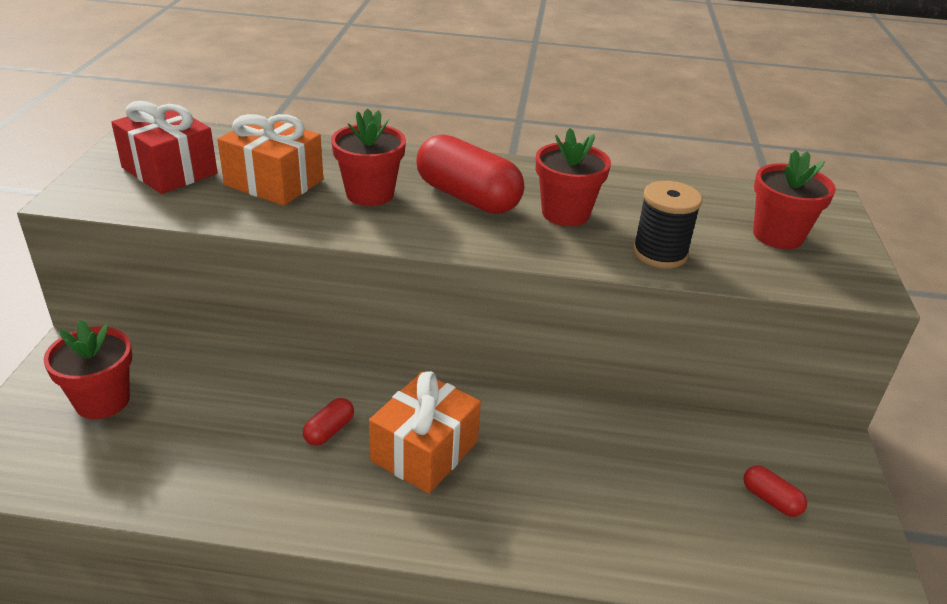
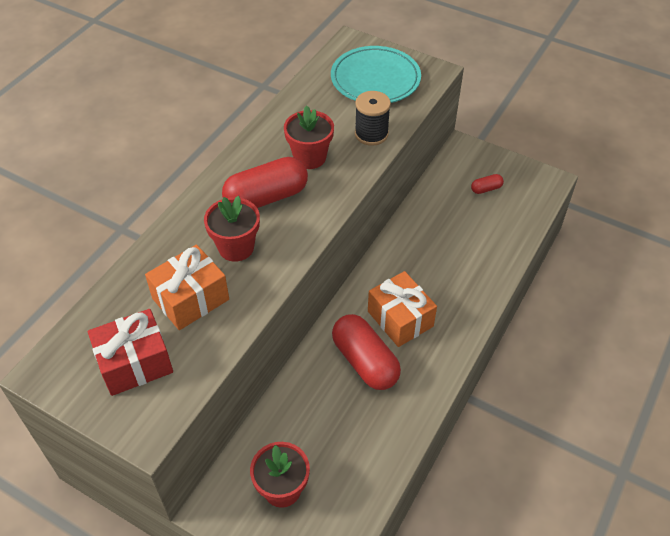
camera: 65 degrees left, 15 degrees up
red capsule [303,398,354,446] -> red capsule [332,314,401,390], size x2.20
red flower pot [753,150,836,249] -> turquoise plate [331,46,421,103]

